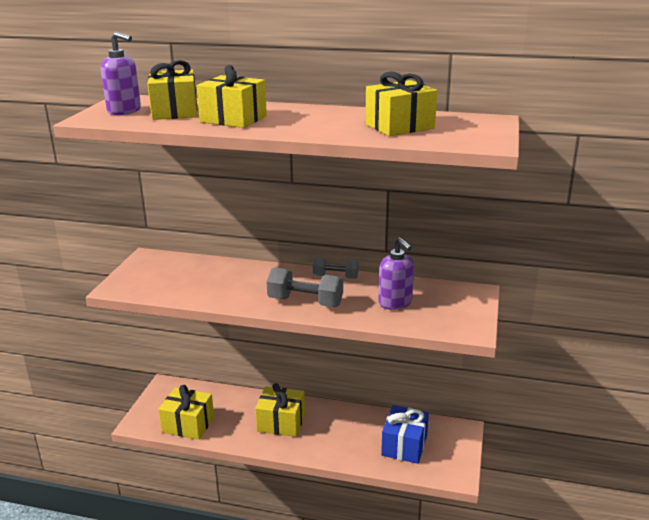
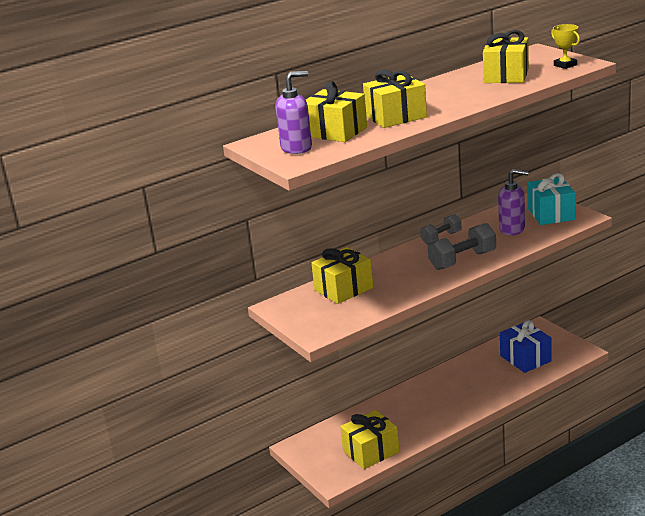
camera: 45 degrees left, 0 degrees up
yellow gift [255,383,305,437] -> yellow gift moved to [311,247,373,304]
none -> turquoise gift [527,173,576,225]
none -> yellow trophy [551,24,580,69]

